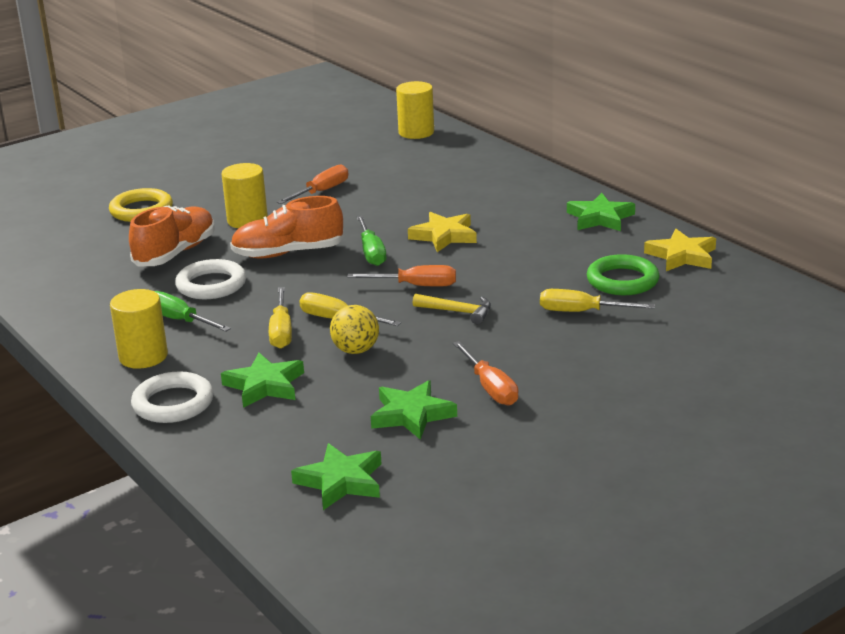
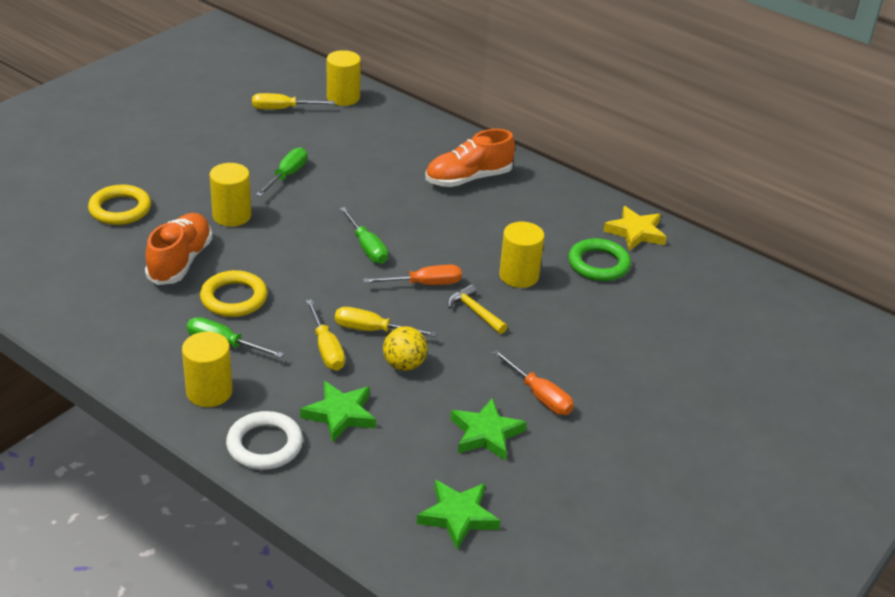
camera: 20 degrees left, 10 degrees up
white ring [175,259,246,299] -> yellow ring [200,270,268,317]
orange shoe [230,196,344,258] -> orange shoe moved to [425,129,515,187]
orange screwdriver [277,164,348,204] -> green screwdriver [256,147,307,197]
yellow star [408,212,477,252] -> none
yellow hammer [413,294,491,324] -> yellow hammer turned 135 degrees counterclockwise [448,284,508,334]
yellow screwdriver [540,289,655,312] -> yellow screwdriver moved to [252,93,335,110]
green star [567,193,635,231] -> none
none -> yellow cylinder [499,222,545,288]

